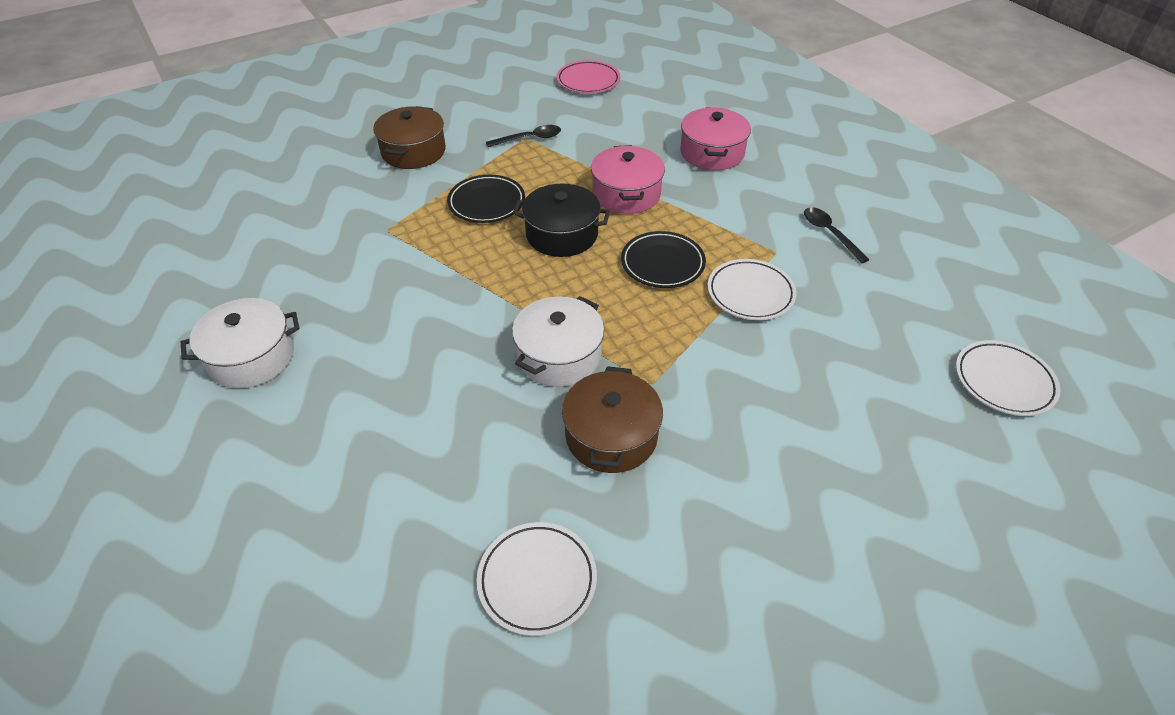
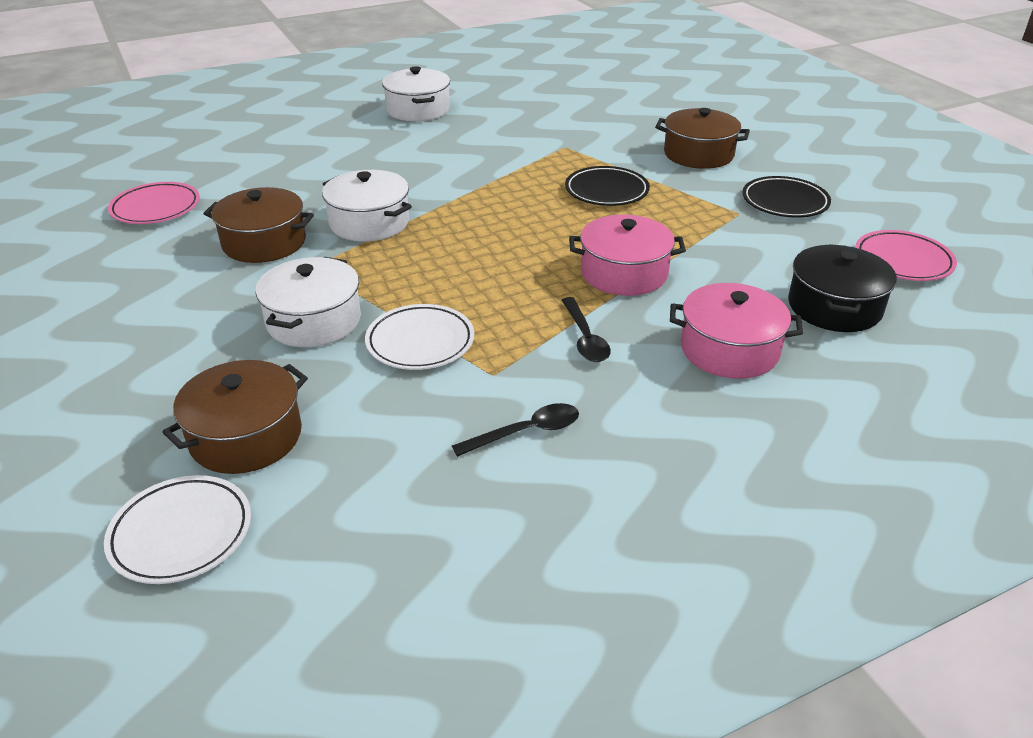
camera: 95 degrees right, 10 degrees down
white plate [477,522,597,636] -> pink plate [108,182,200,224]
black spoon [486,125,561,147] -> black spoon moved to [562,297,611,362]
black pot [513,184,610,257] -> black pot moved to [788,244,897,332]
black plate [621,231,706,288] -> black plate moved to [742,176,831,218]
none -> brown pot [162,360,308,474]
none -> white pot [256,257,361,347]

